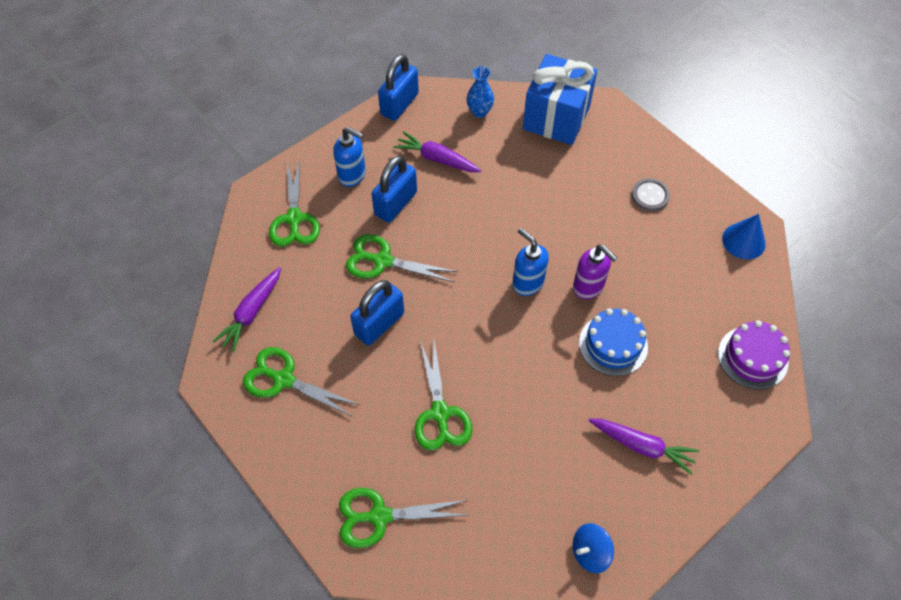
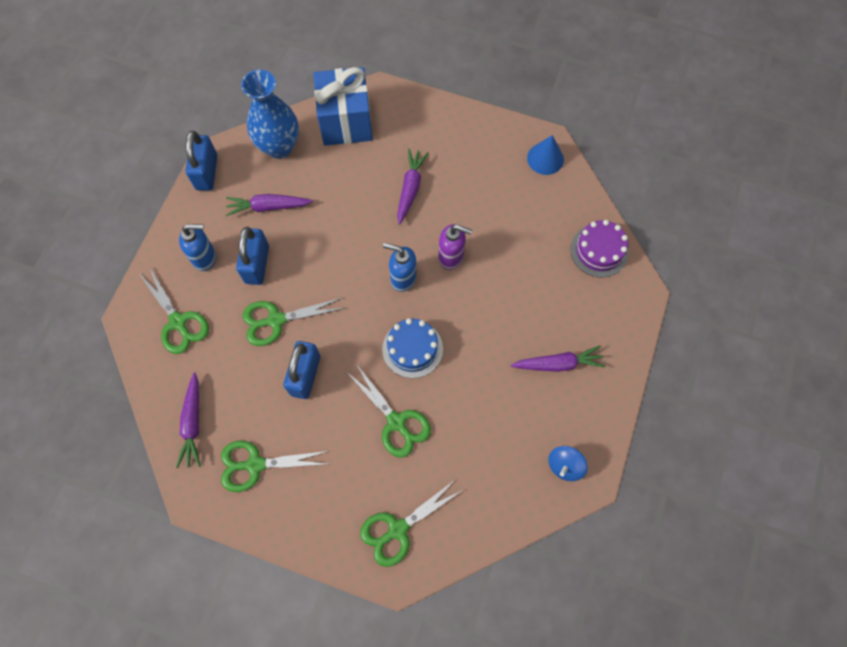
camera: 30 degrees left, 10 degrees up
blue vase [466,66,494,118] -> blue vase [241,69,299,159], size x1.92
blue cake [579,308,648,376] -> blue cake moved to [382,318,443,378]
grey button [632,178,670,211] -> none
none -> purple carrot [397,149,429,225]

